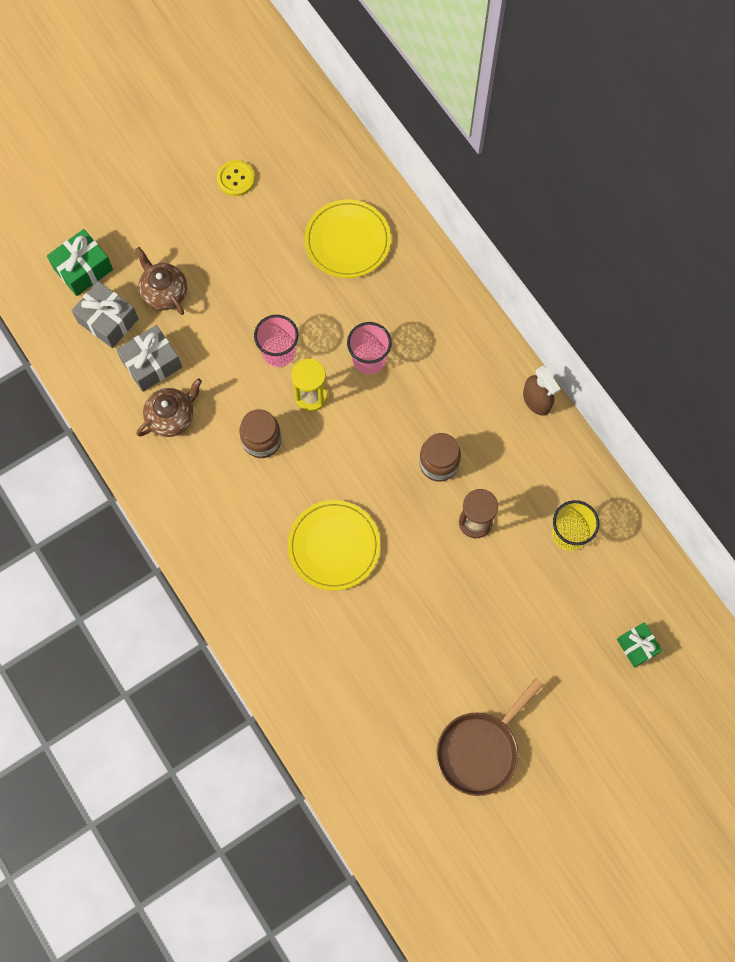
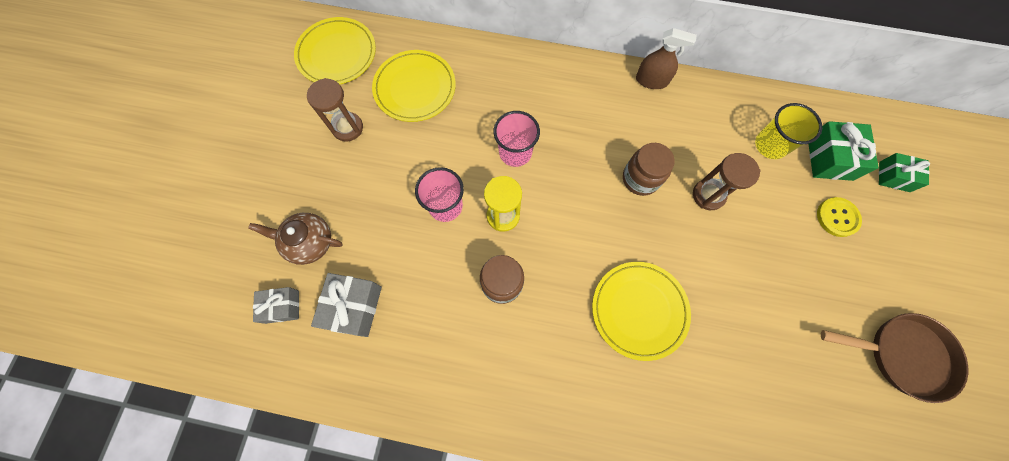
camera: 45 degrees left, 0 degrees up
green gift [47,229,113,296] -> green gift moved to [809,121,879,181]
grey gift [72,281,138,348] -> grey gift [253,287,299,324], size x0.66
brown teapot [137,378,202,437] -> none
yellow button [217,160,255,196] -> yellow button moved to [817,197,862,237]
brown pan [436,678,544,796] -> brown pan turned 75 degrees counterclockwise [821,313,968,403]
none -> yellow plate [294,17,376,84]
none -> brown hourglass [307,78,363,142]

